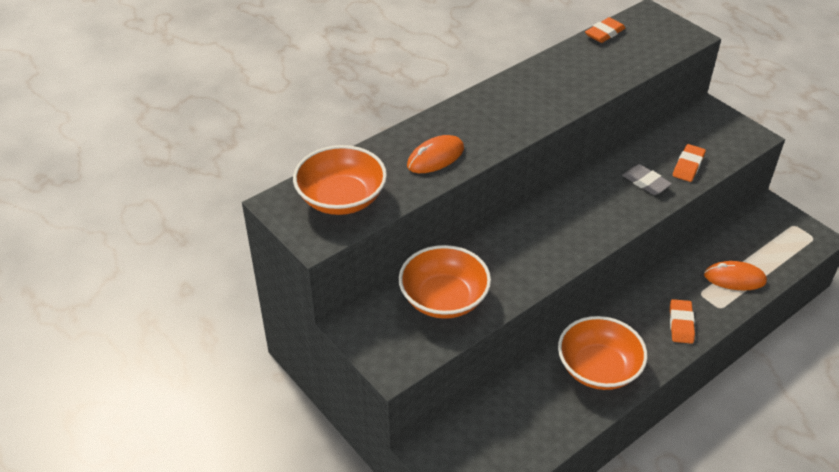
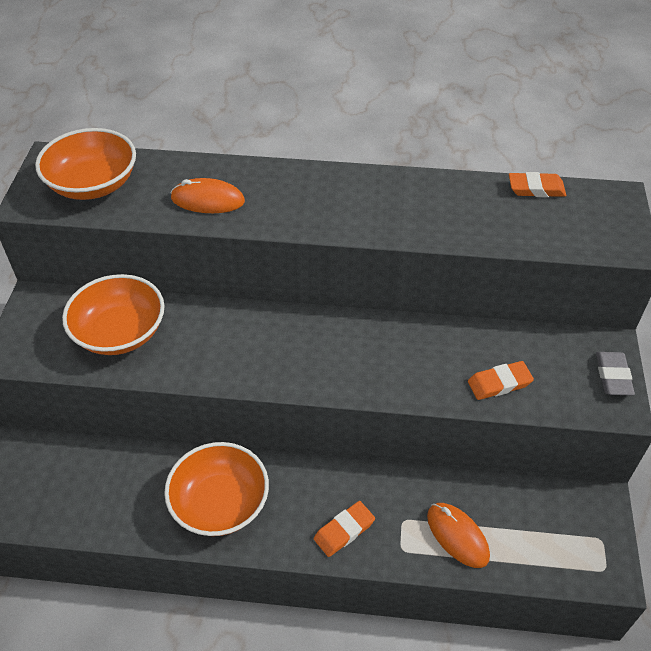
camera: 45 degrees right, 5 degrees up
grey eraser [622,164,672,195] -> grey eraser moved to [596,352,635,396]

